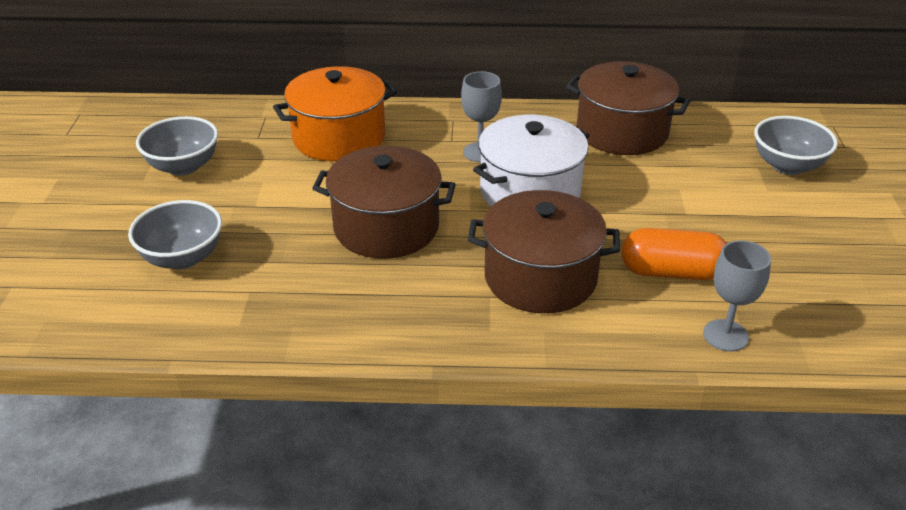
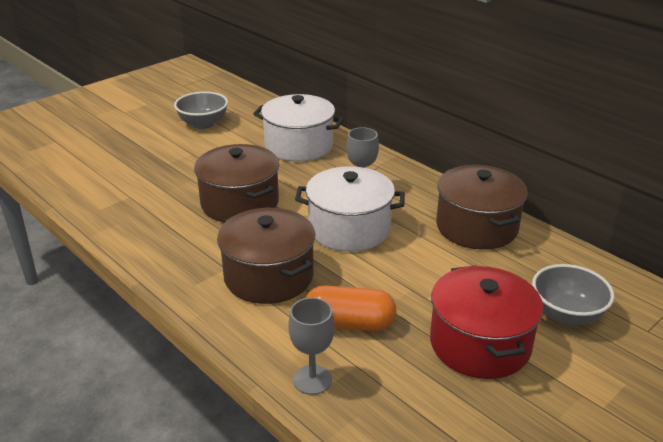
camera: 45 degrees right, 5 degrees down
grey bowl [128,200,222,269] -> none
orange pot [273,66,397,161] -> white pot [253,94,344,161]
orange capsule [621,228,727,280] -> orange capsule turned 45 degrees counterclockwise [306,285,397,331]
none -> red pot [430,265,543,379]

